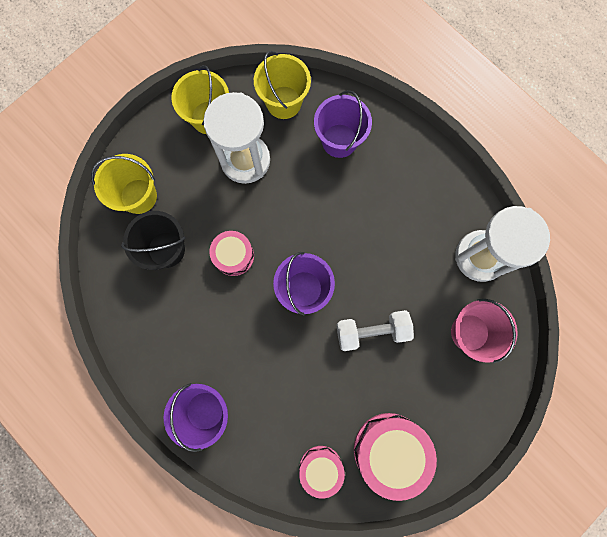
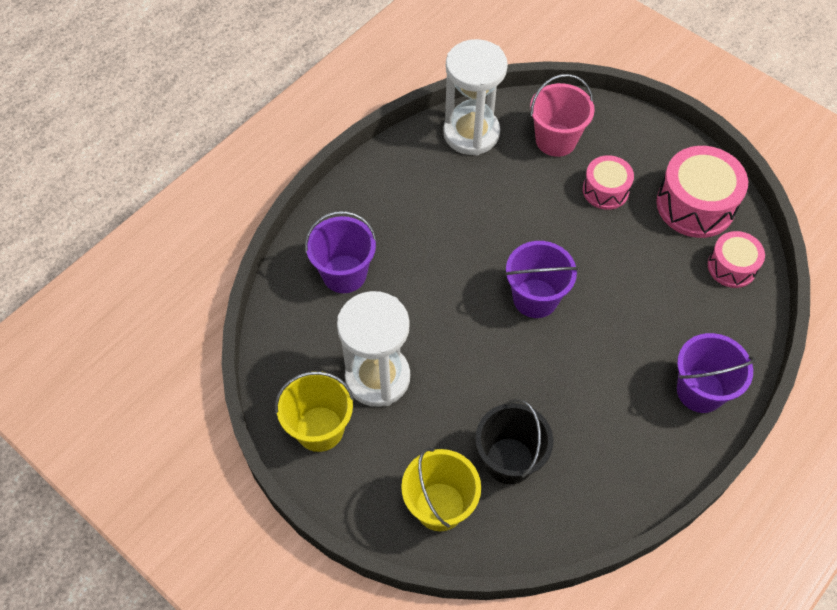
camera: 95 degrees left, 20 degrees down
pink drum [209,231,254,276] -> pink drum moved to [583,155,634,210]
yellow bucket [254,51,311,119] -> none
white dumbbell [336,310,414,351] -> none

